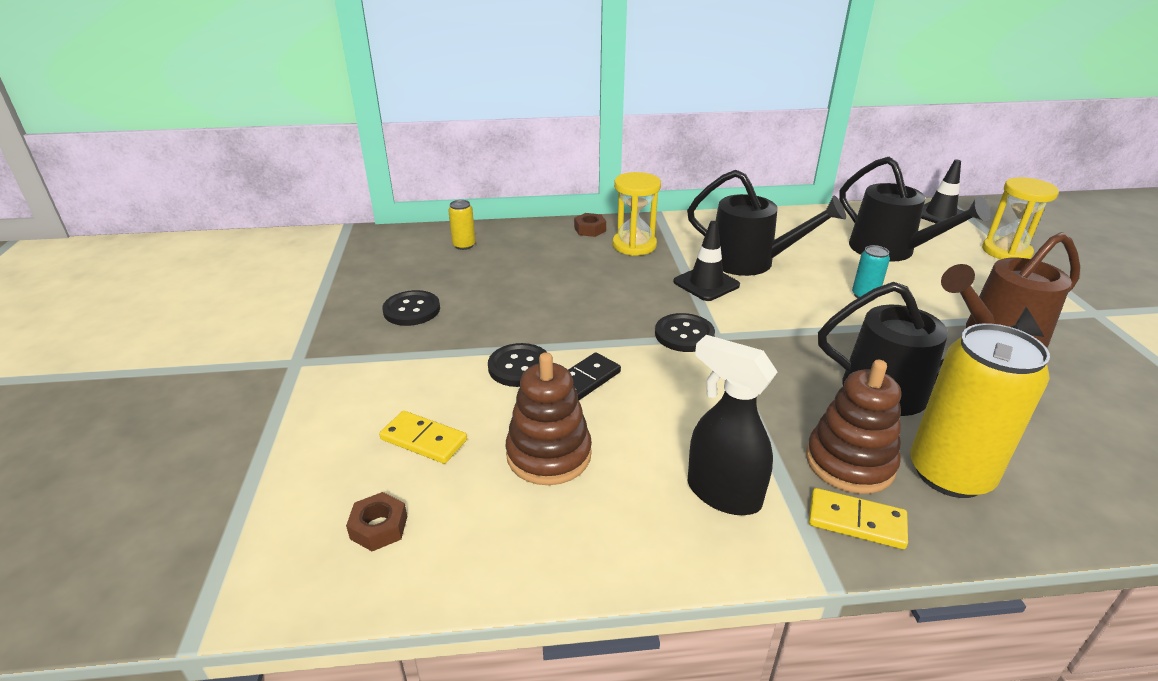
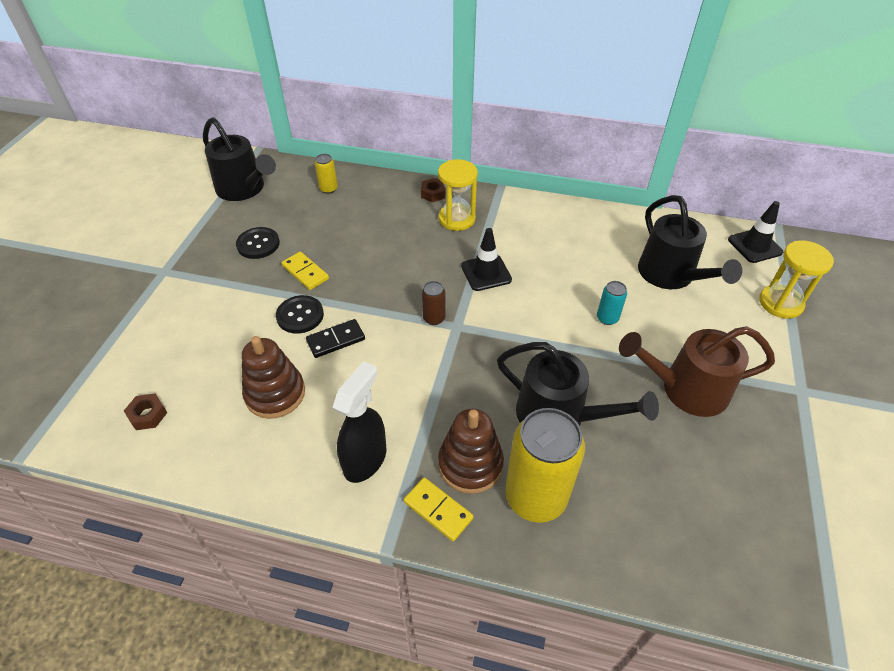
camera: 20 degrees right, 15 degrees up
yellow domino [379,411,467,464] -> yellow domino moved to [281,252,329,290]
black button [655,313,715,352] -> brown can [422,281,445,325]
black watering can [687,170,846,276] -> black watering can moved to [203,117,276,201]
black spray bottle [688,335,777,515] -> black spray bottle turned 60 degrees clockwise [332,361,386,483]

